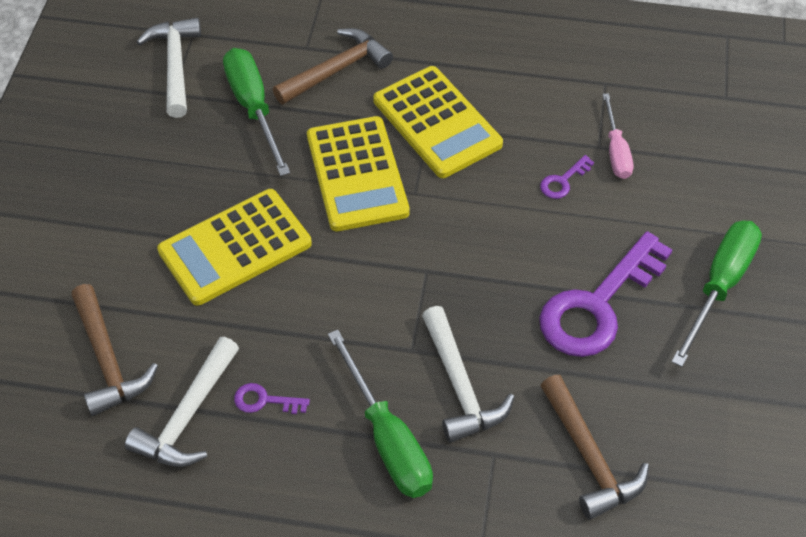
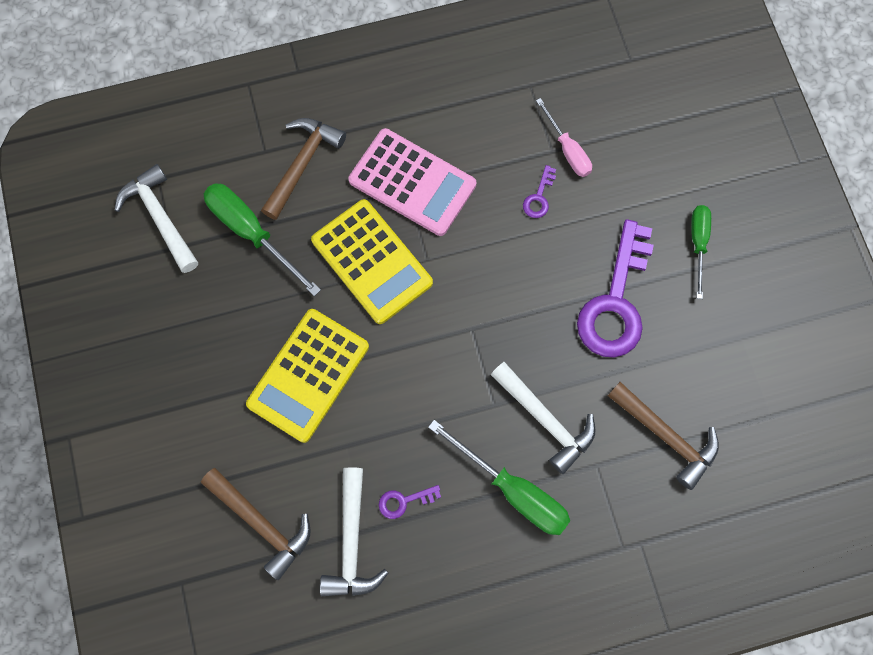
camera: 25 degrees left, 20 degrees up
yellow calculator [373,66,503,178] -> pink calculator [348,128,476,236]
green screwdriver [671,220,762,367] -> green screwdriver [691,205,711,299], size x0.62

